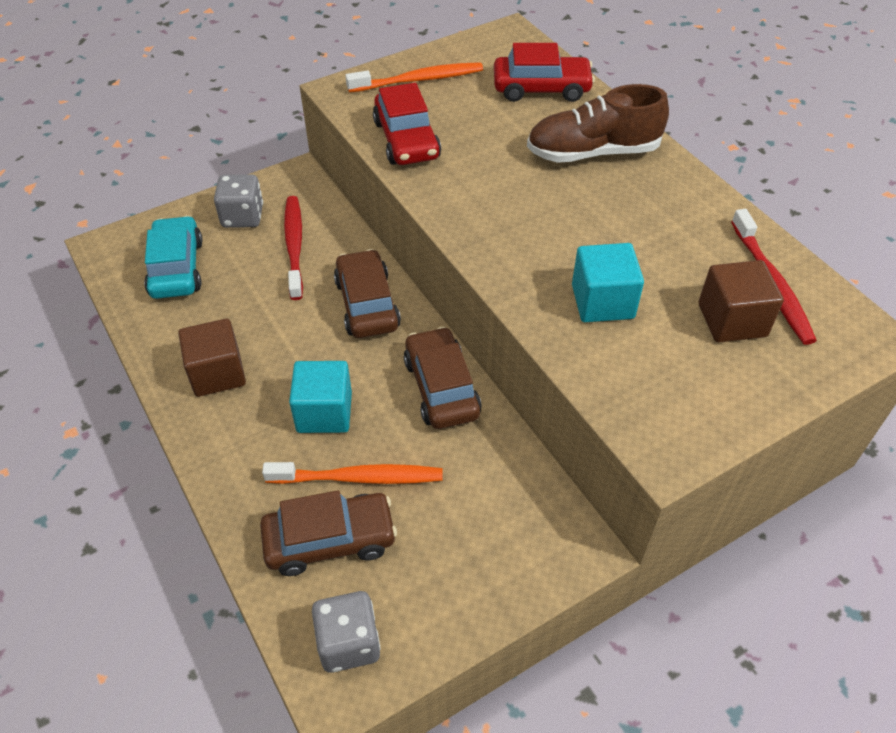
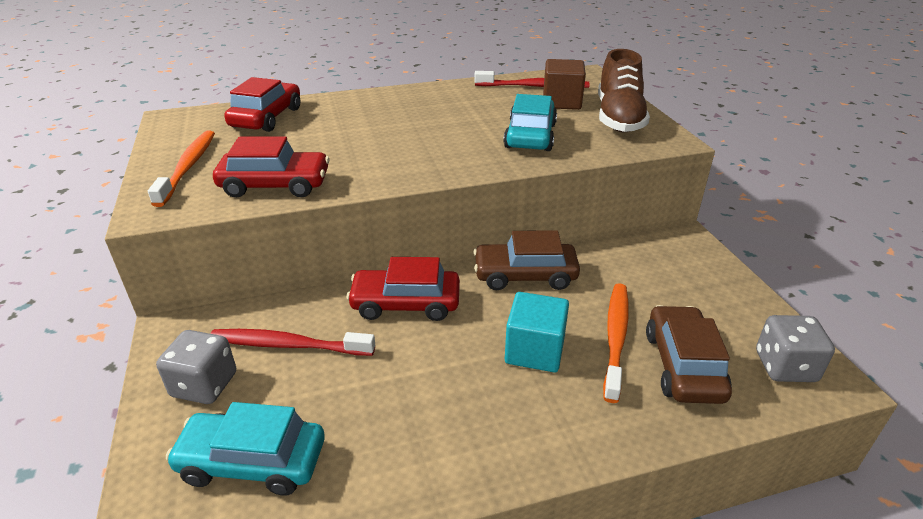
camera: 75 degrees left, 15 degrees down
brown cube [178,319,246,397] -> none
brown car [334,249,401,338] -> red car [346,257,460,321]
brown shoe [527,84,669,163] -> brown shoe moved to [598,49,650,132]
turquoise cube [572,243,644,322] -> turquoise car [503,94,557,151]

